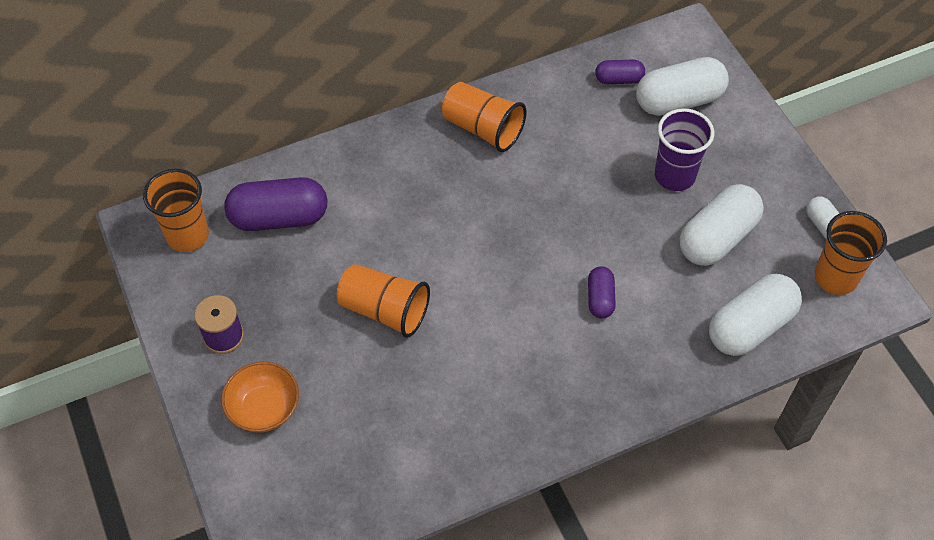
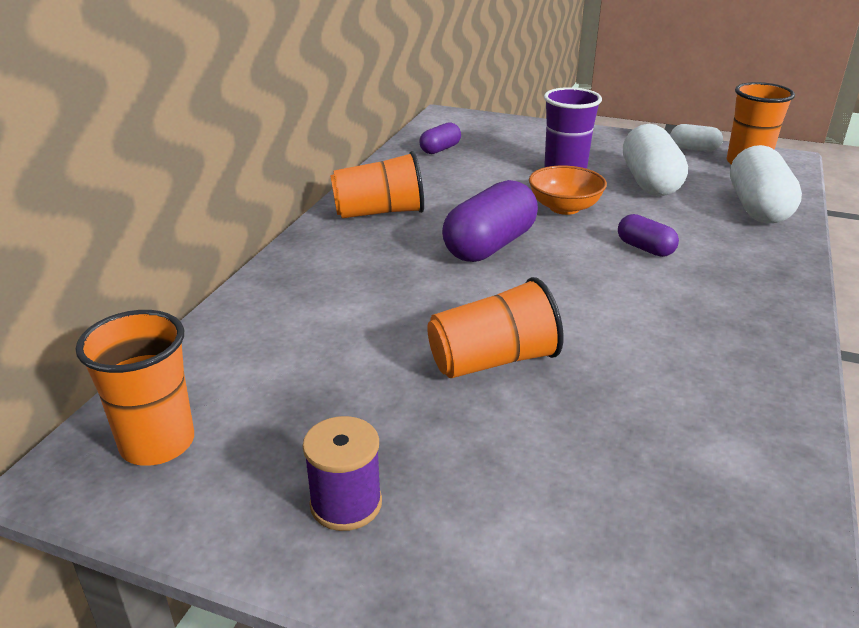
camera: 45 degrees left, 25 degrees down
orange bowl [221,362,299,432] -> orange bowl moved to [529,166,607,215]
purple capsule [224,177,328,231] -> purple capsule moved to [442,180,538,262]
white capsule [636,57,729,116] -> none

